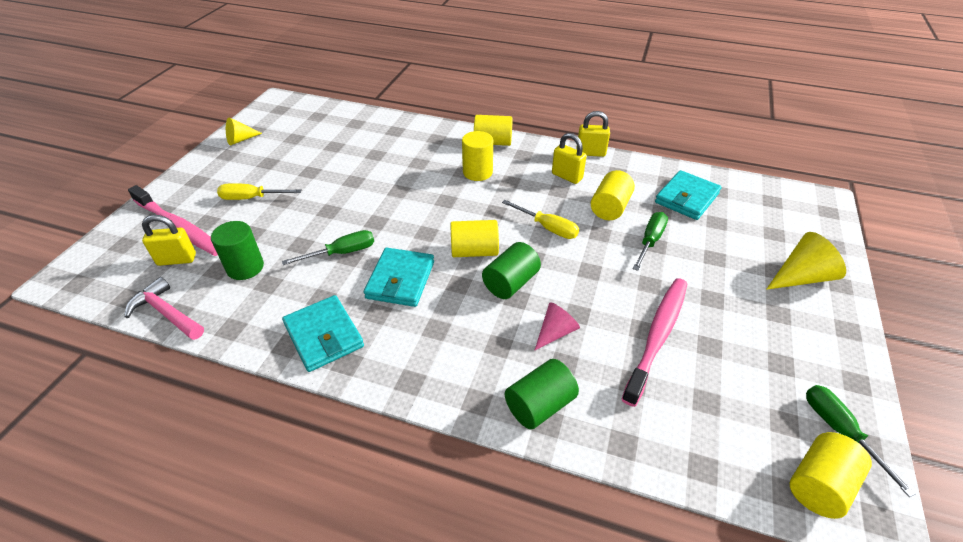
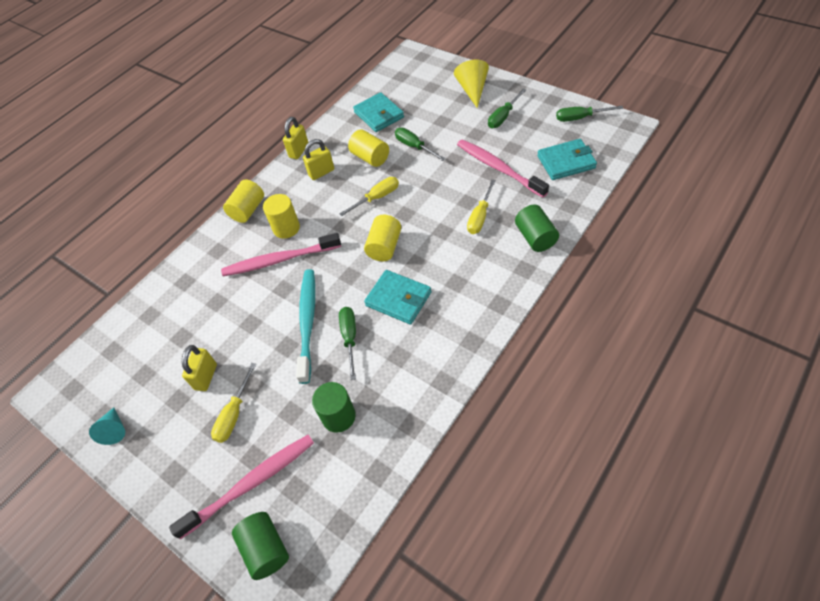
camera: 65 degrees left, 10 degrees up
pink hammer [124,277,204,340] -> none
yellow padlock [142,215,196,266] -> yellow padlock moved to [182,345,217,391]
yellow cone [226,117,262,145] -> turquoise cone [89,408,125,445]
turquoise wallet [282,295,364,372] -> turquoise wallet moved to [537,139,597,180]
green cylinder [482,242,541,299] -> green cylinder moved to [232,512,289,580]
pink cone [535,302,580,350] -> yellow screwdriver [467,179,496,234]
yellow cylinder [790,432,872,519] -> none
none -> pink toothbrush [221,233,341,276]
none -> turquoise toothbrush [296,269,315,384]
none -> green screwdriver [488,89,526,128]

